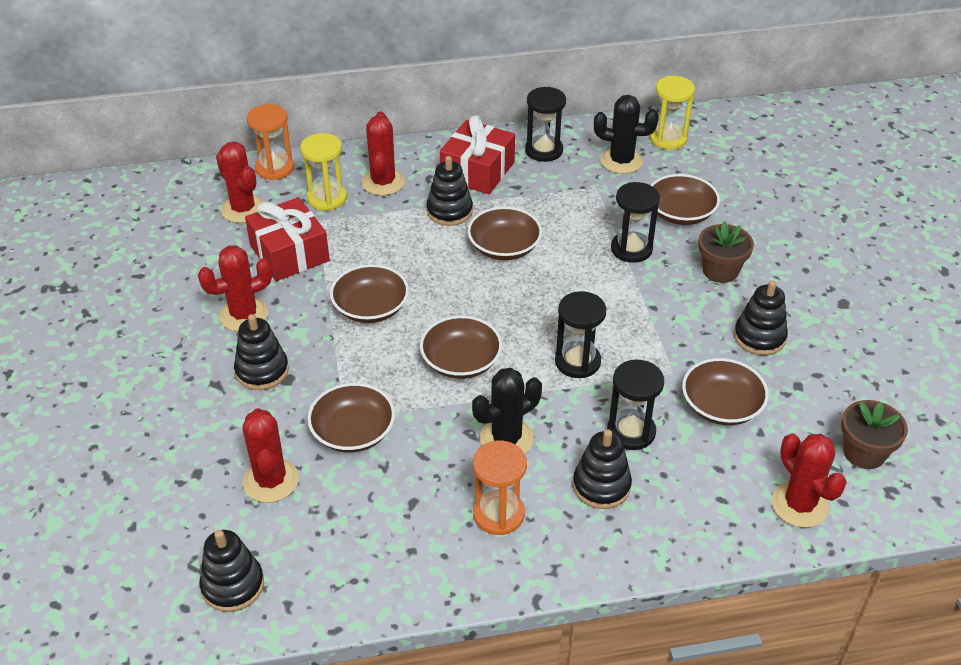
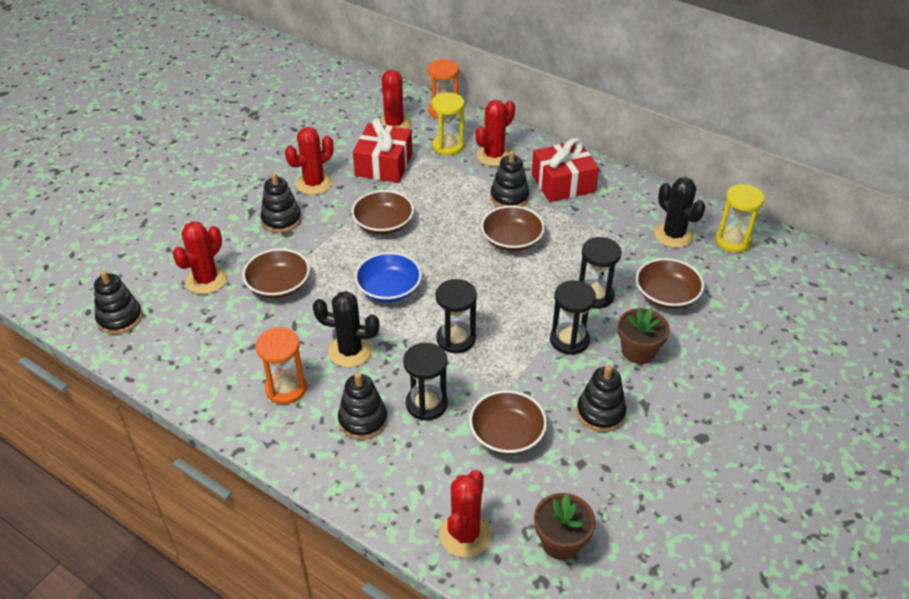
camera: 45 degrees right, 0 degrees up
red cactus [198,245,273,332] -> red cactus turned 60 degrees counterclockwise [285,127,334,195]
brown bowl [420,315,502,379] -> blue bowl [354,252,422,302]
black hourglass [525,87,566,162] -> black hourglass moved to [550,280,596,355]

